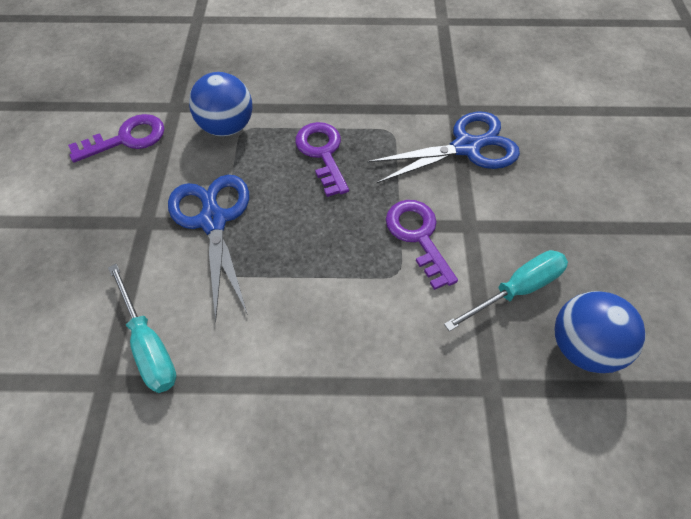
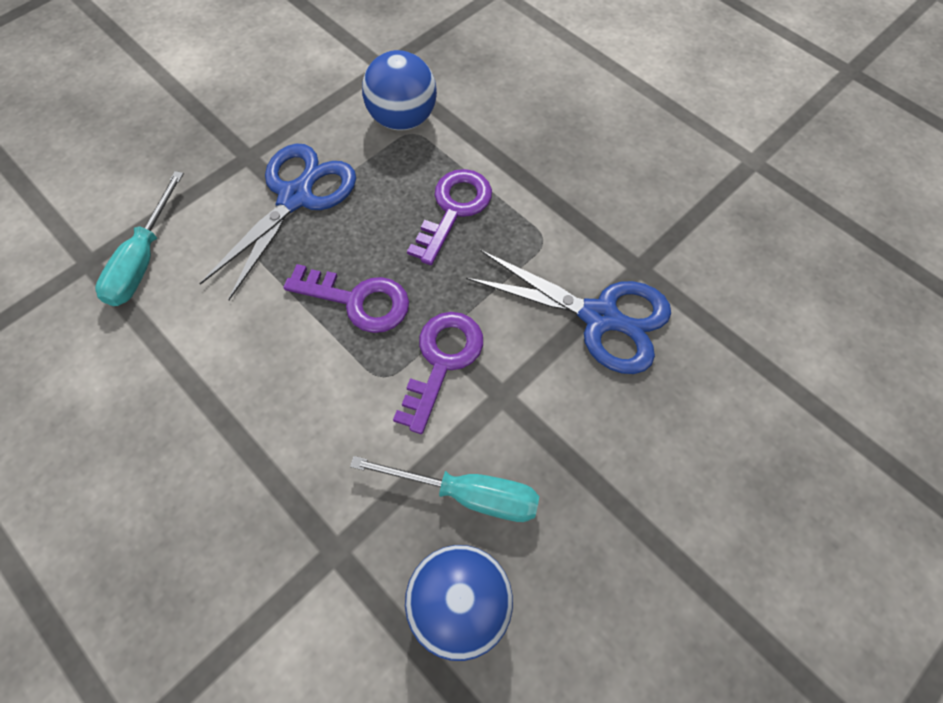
camera: 45 degrees right, 5 degrees up
purple key [68,114,164,163] -> purple key moved to [283,264,409,333]

